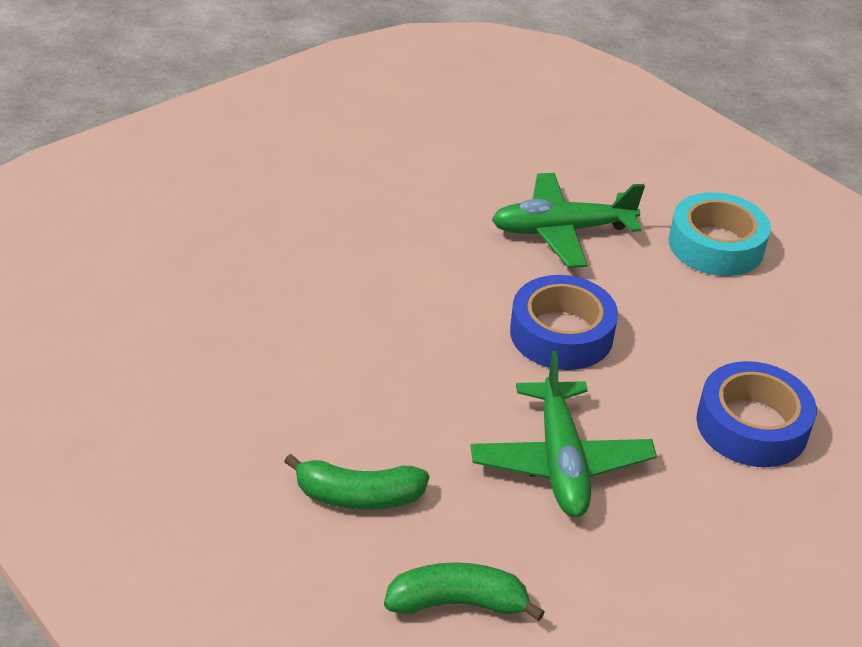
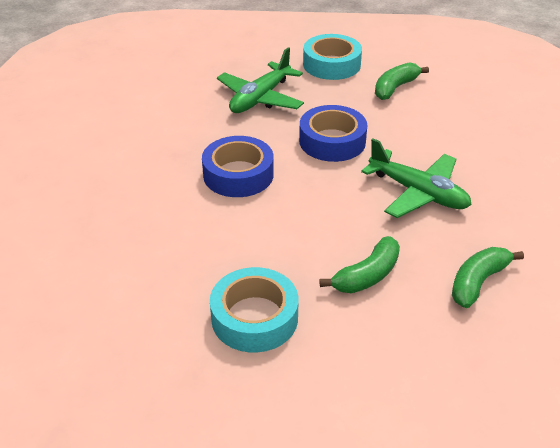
camera: 45 degrees left, 0 degrees up
blue tape [696,361,817,467] -> blue tape moved to [202,136,274,197]
none -> turquoise tape [210,267,298,352]
none -> green banana [375,62,429,100]

